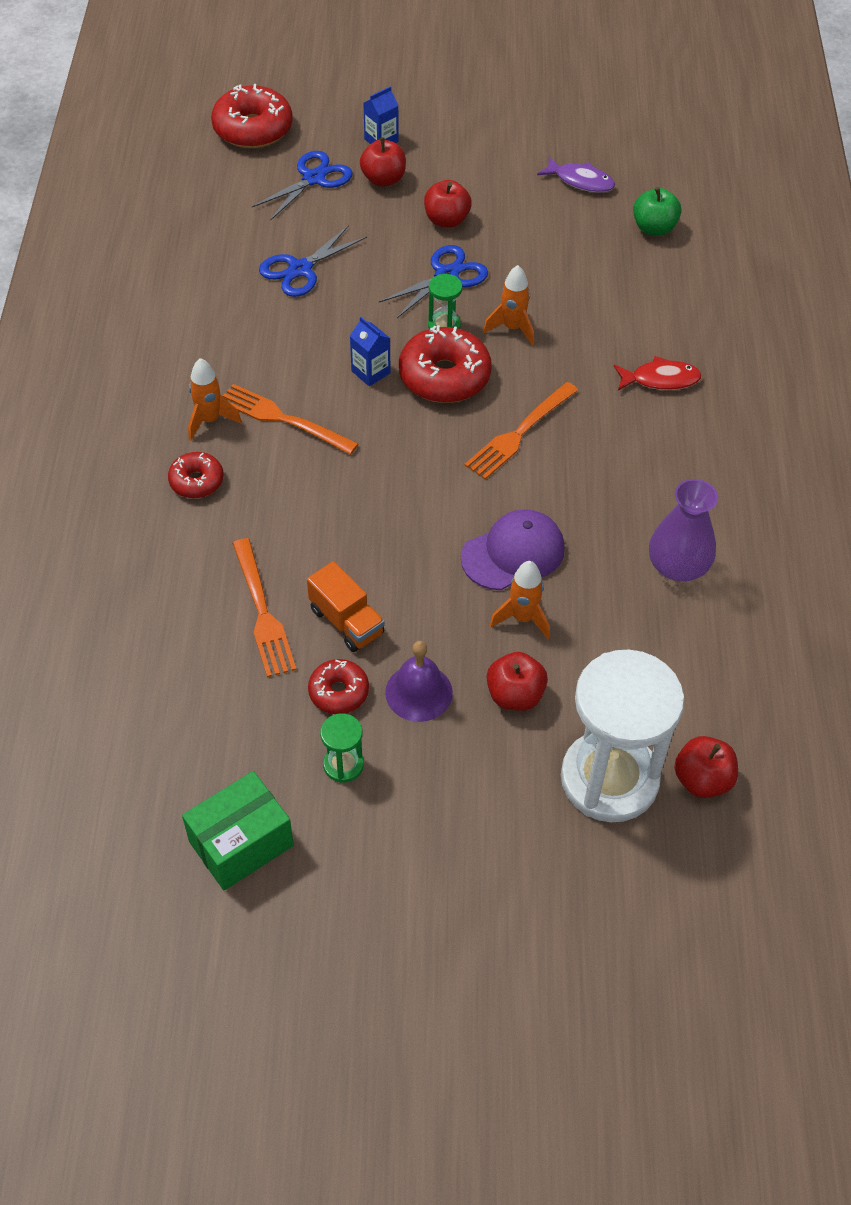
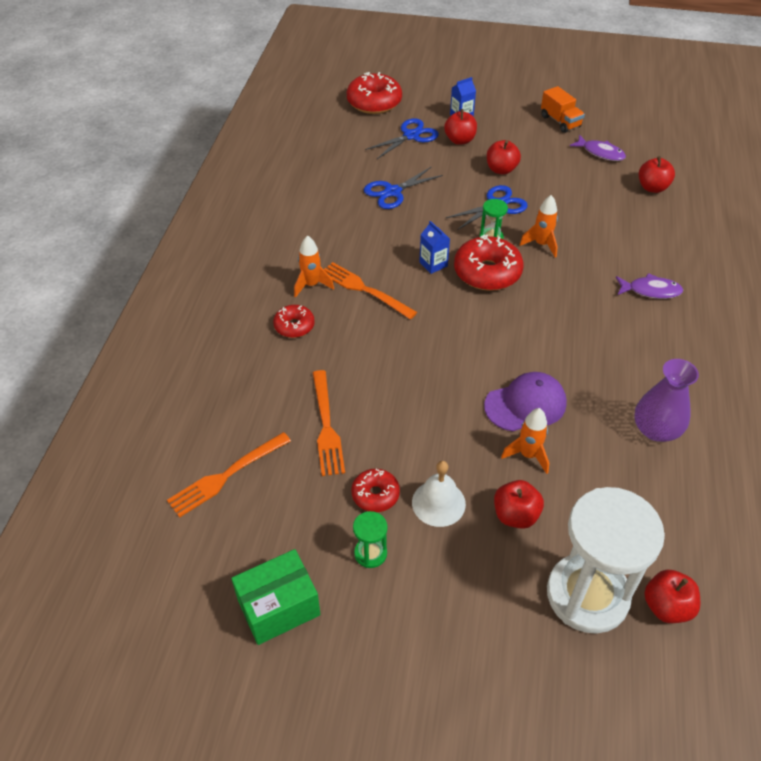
camera: 10 degrees right, 5 degrees down
orange truck [307,561,385,652] -> orange truck moved to [541,86,585,133]
purple bell [385,641,453,722] -> white bell [412,461,466,527]
orange fork [464,382,578,479] -> orange fork moved to [167,432,291,518]
red fish [614,356,702,391] -> purple fish [616,273,683,299]
green apple [633,187,681,236] -> red apple [639,156,675,193]

